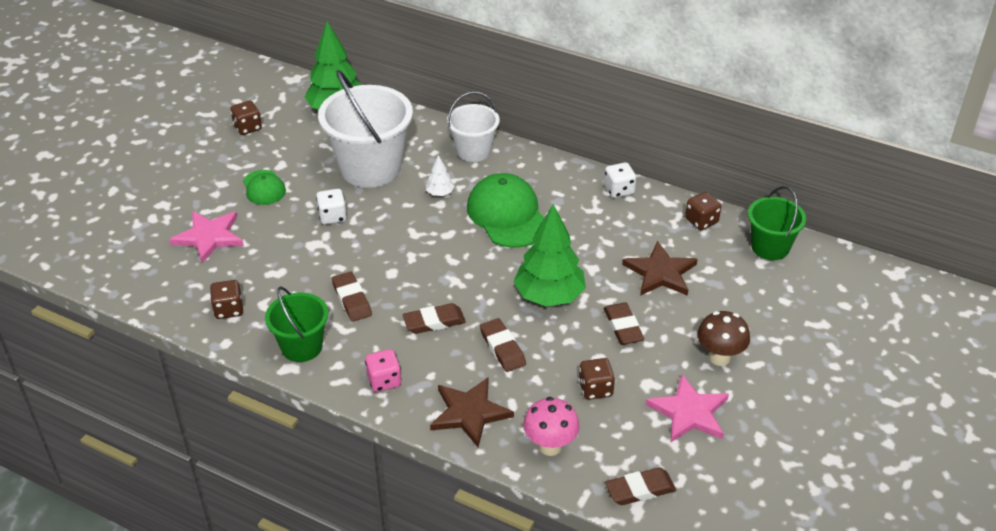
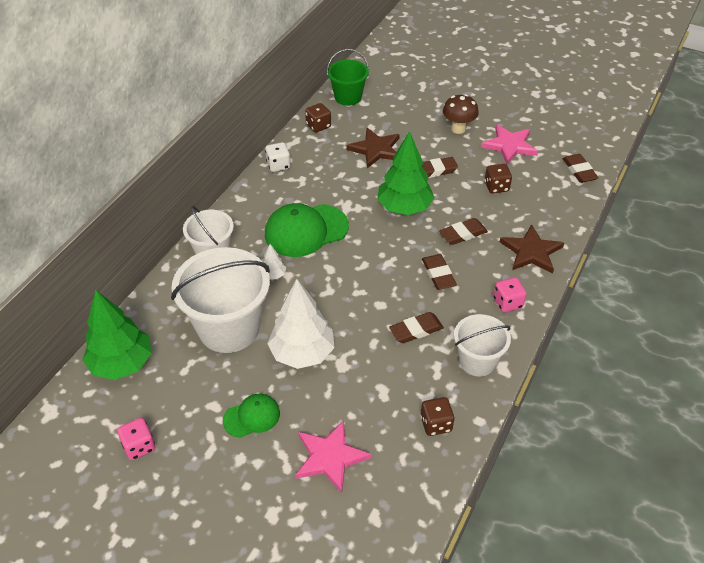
camera: 90 degrees left, 5 degrees up
brown dice [230,101,262,135] -> pink dice [117,418,155,460]
green bucket [265,286,328,362] -> white bucket [454,314,511,377]
white dice [316,189,347,225] -> white tree [267,279,335,369]
pink mushroom [523,397,580,456] -> none

